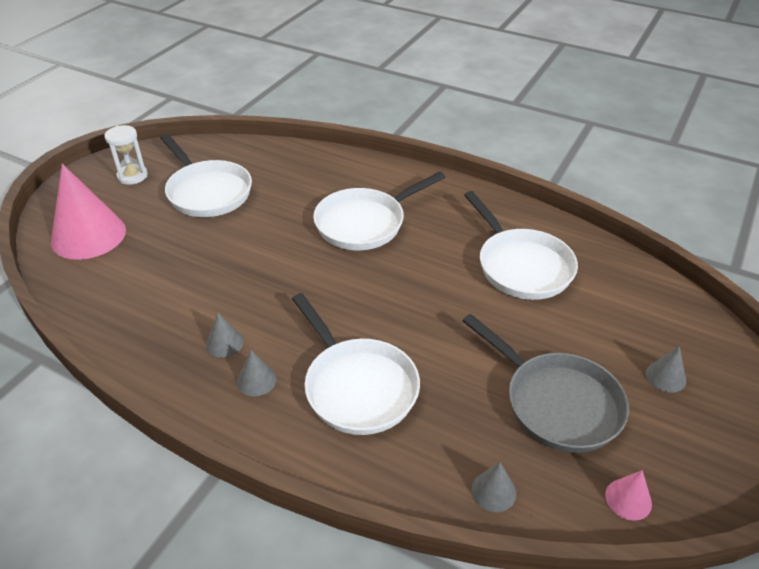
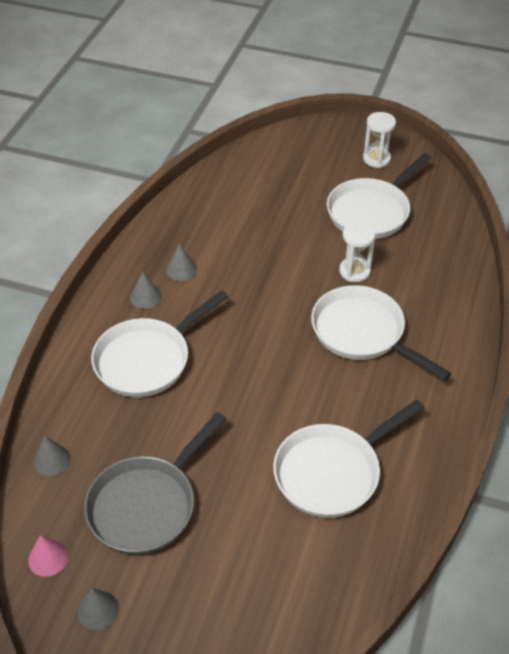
camera: 80 degrees right, 5 degrees up
pink cone [51,164,126,260] -> none
grey cone [646,346,686,393] -> grey cone moved to [78,588,119,630]
none -> white hourglass [339,222,376,282]

